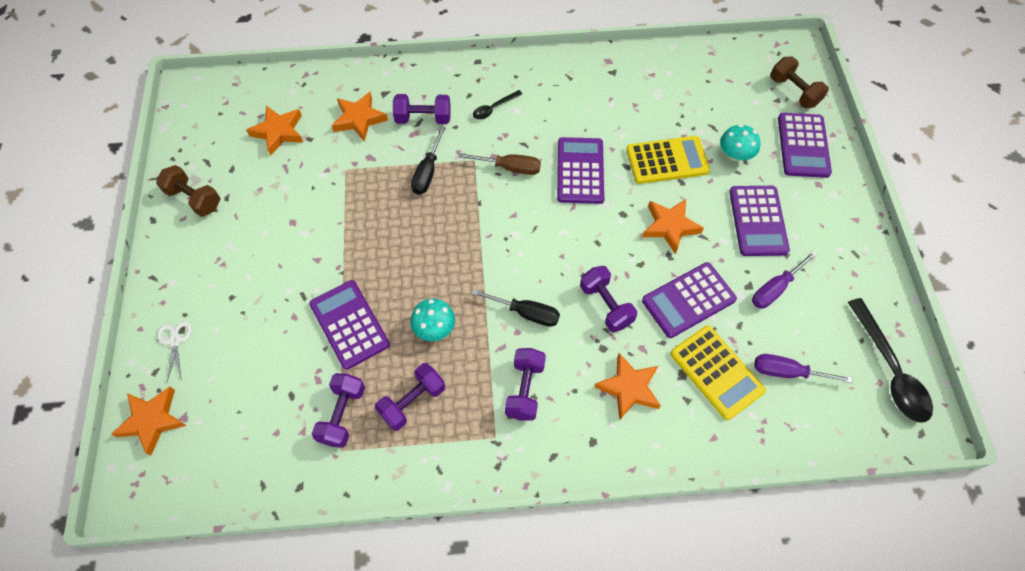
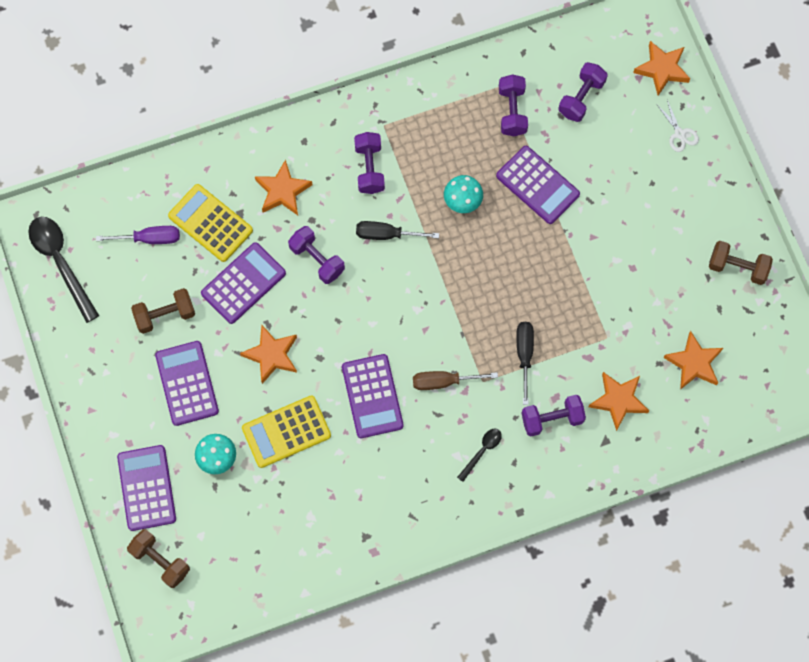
camera: 165 degrees right, 10 degrees up
purple dumbbell [375,363,445,431] -> purple dumbbell moved to [558,62,608,122]
purple screwdriver [752,251,817,309] -> brown dumbbell [131,288,195,334]

